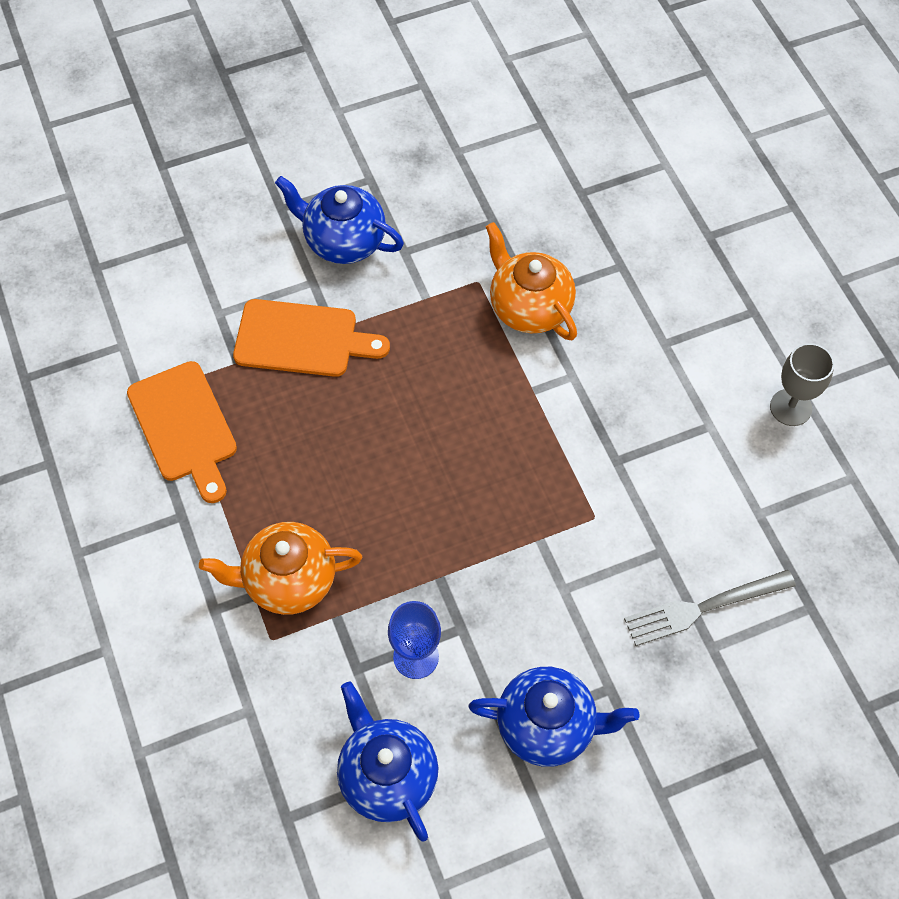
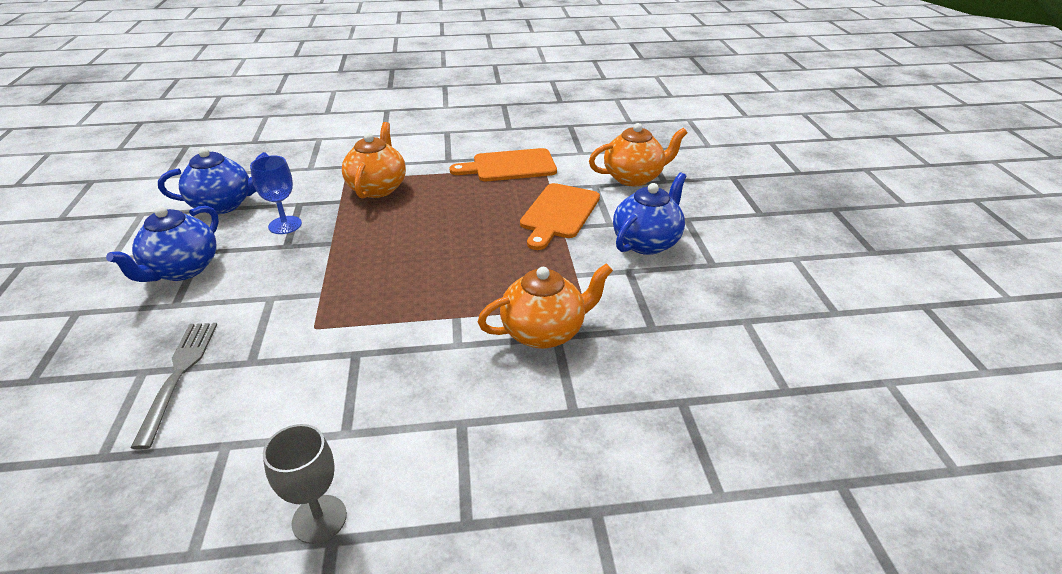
camera: 105 degrees right, 25 degrees down
none -> orange teapot [589,123,688,187]

